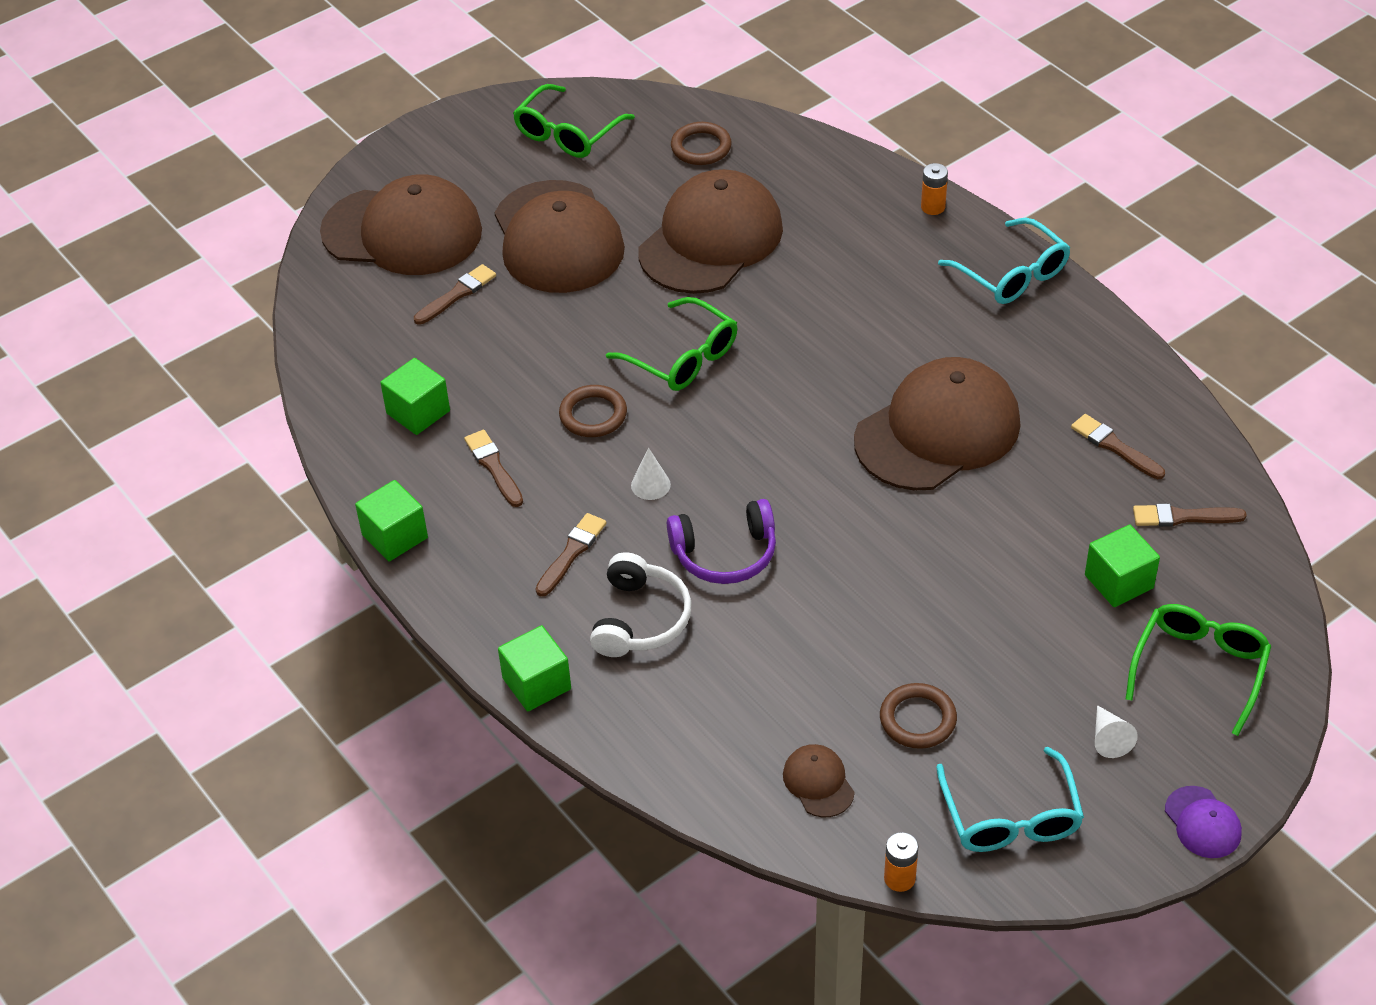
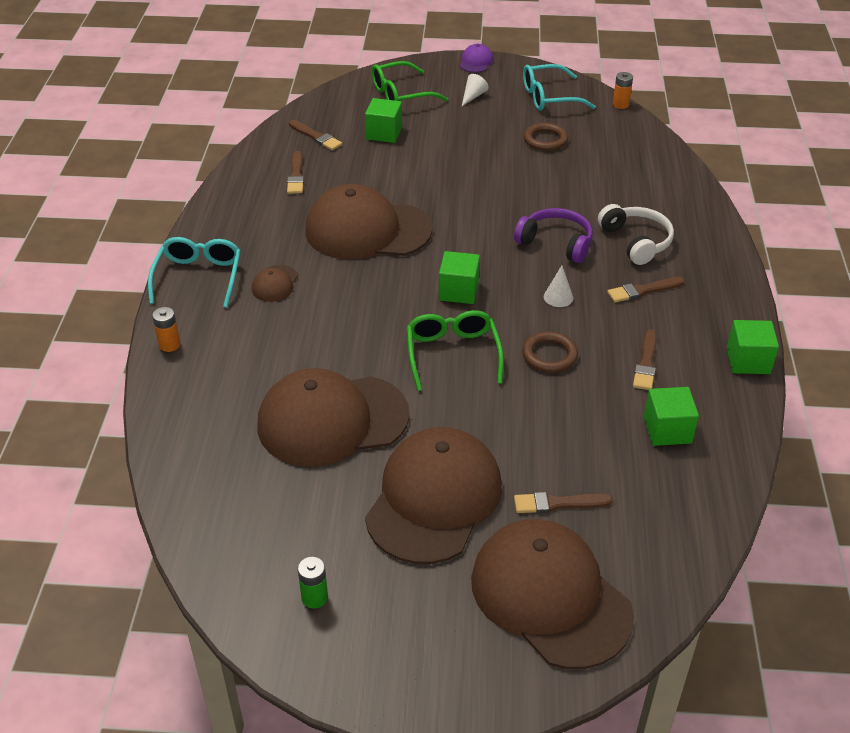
camera: 140 degrees left, 5 degrees down
green cube [498,625,571,712] -> green cube moved to [439,251,480,304]
green glasses [513,84,635,158] -> green battery [298,556,328,609]
white headphones [590,552,692,657] -> white headphones turned 105 degrees clockwise [598,204,674,265]
brown ring [671,122,732,165] -> none
brown cap [783,744,855,817] -> brown cap moved to [252,265,298,302]
turquoise glasses [936,747,1084,852] -> turquoise glasses turned 135 degrees counterclockwise [523,64,596,111]

